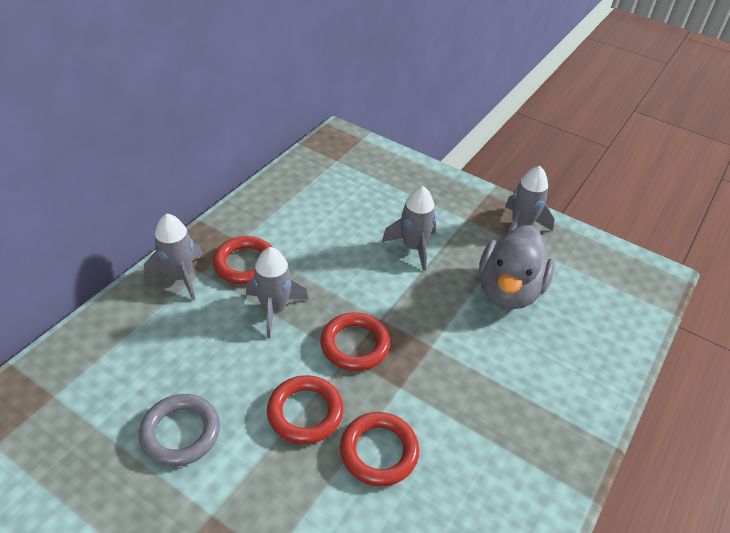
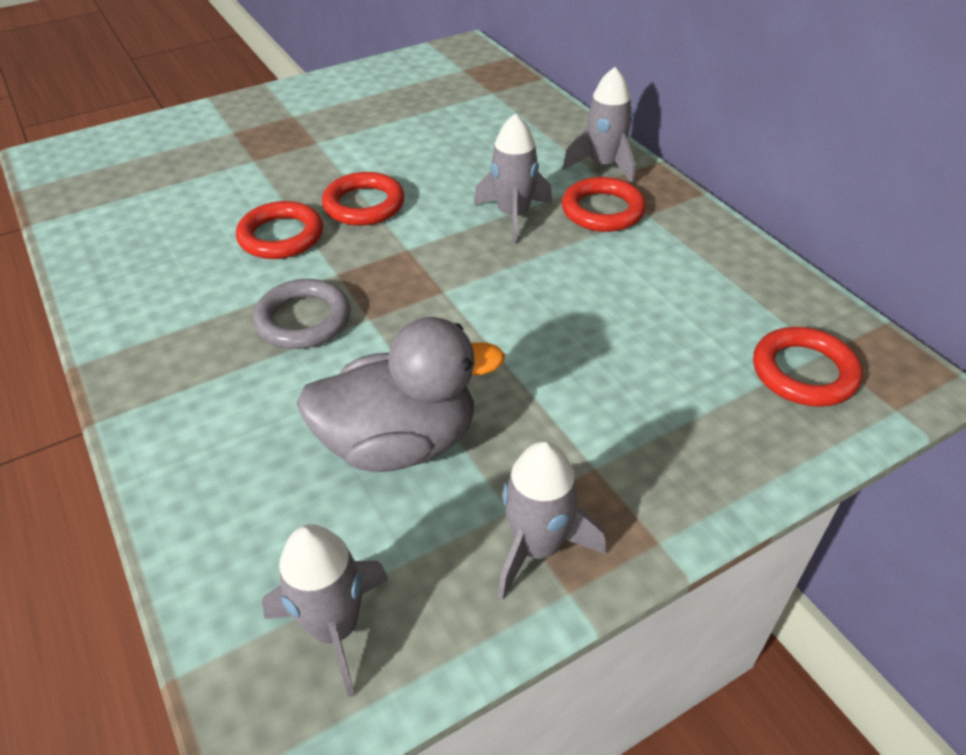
camera: 120 degrees right, 0 degrees up
grey ring [139,394,220,467] -> grey ring moved to [253,279,351,349]
red ring [320,312,390,371] -> red ring moved to [753,327,862,407]
grey rocket [382,186,436,271] -> grey rocket moved to [262,524,389,697]
grey duck [479,225,555,309] -> grey duck turned 120 degrees clockwise [296,317,505,472]

